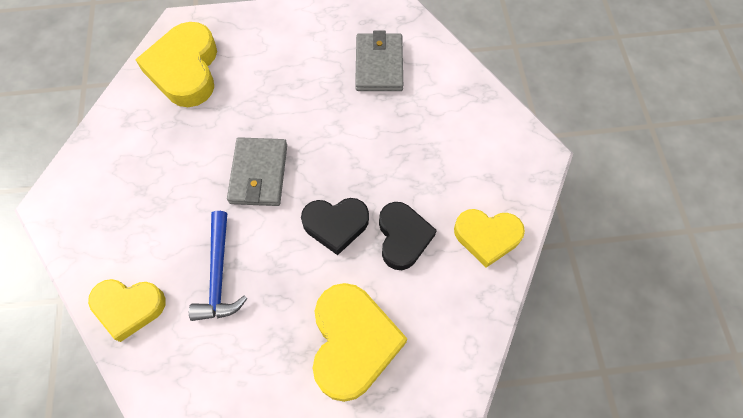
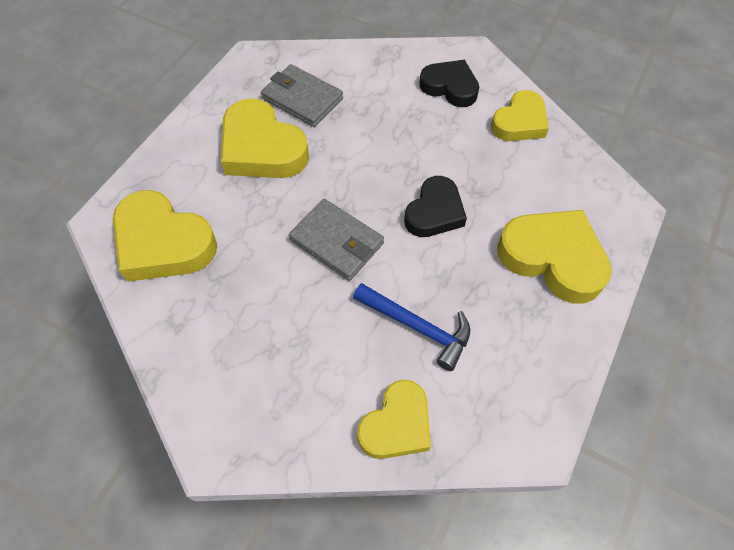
camera: 55 degrees left, 5 degrees down
black heart [379,202,437,270] -> black heart moved to [419,60,479,107]
none -> yellow heart [221,98,309,178]

